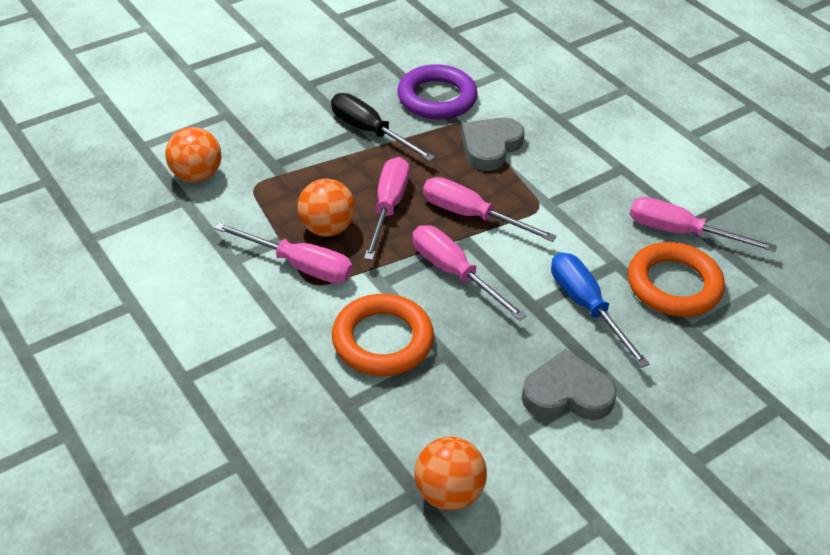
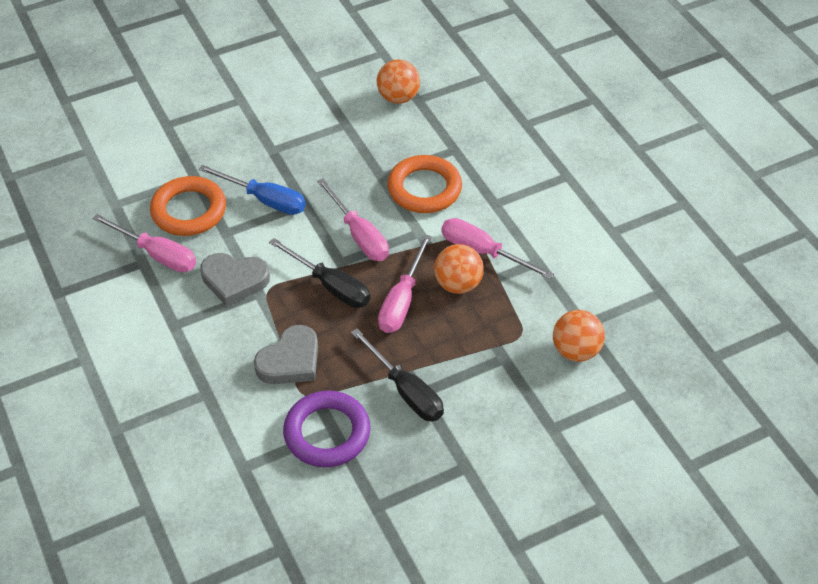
camera: 170 degrees left, 5 degrees up
pink screwdriver [423,177,557,242] -> black screwdriver [269,238,370,308]
grey heart [521,349,617,420] -> grey heart moved to [200,253,270,306]
blue screwdriver [551,252,650,368] -> blue screwdriver turned 45 degrees counterclockwise [199,165,306,215]

